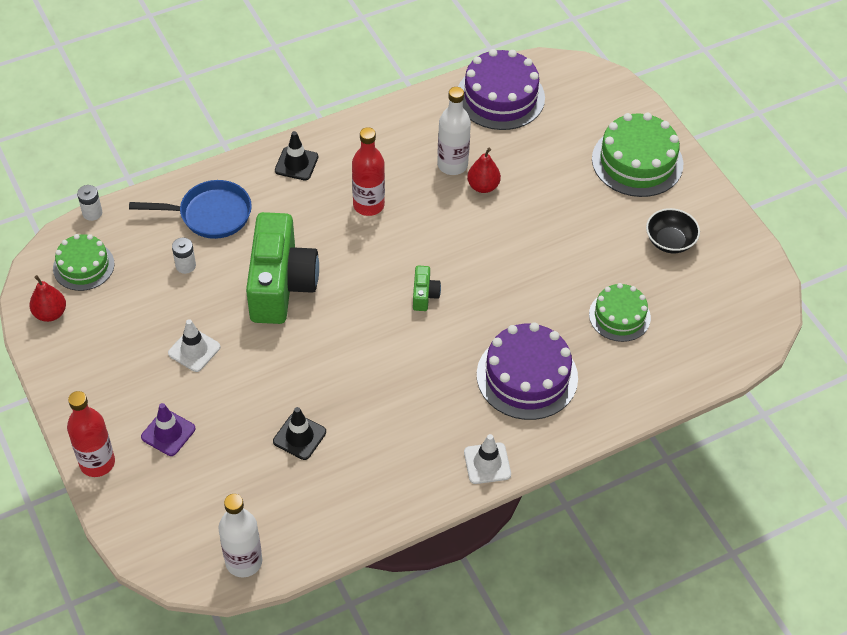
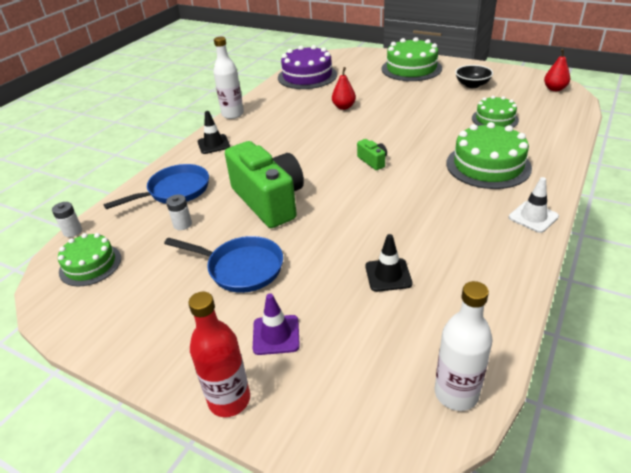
camera: 30 degrees left, 15 degrees down
red pear [29,275,66,322] -> red pear moved to [544,49,570,91]
white traffic cone [168,319,221,372] -> blue pan [164,236,283,293]
red bottle [352,127,385,216] -> none
white bottle [437,87,471,175] -> white bottle moved to [213,37,244,119]
purple cake [477,322,578,420] -> green cake [447,122,532,189]

